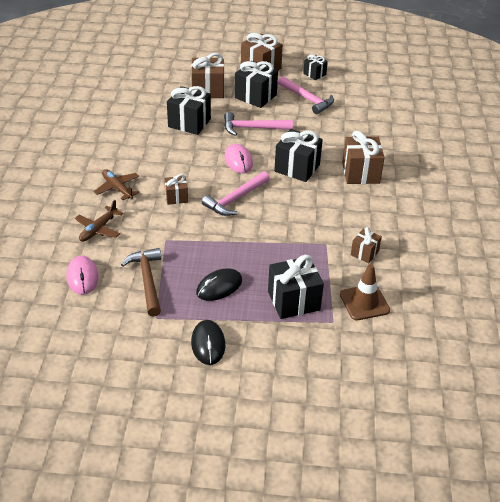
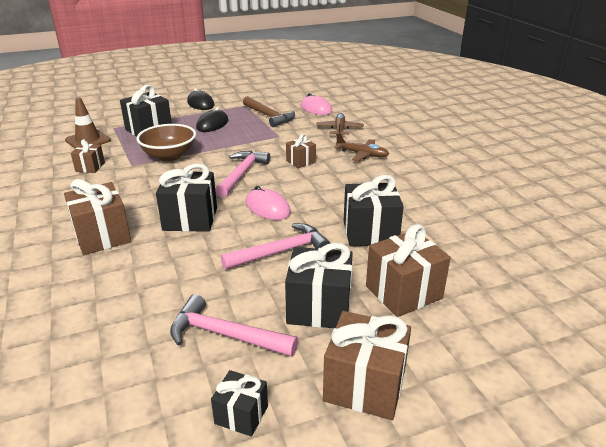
camera: 155 degrees right, 10 degrees down
none -> brown bowl [137,124,196,161]

